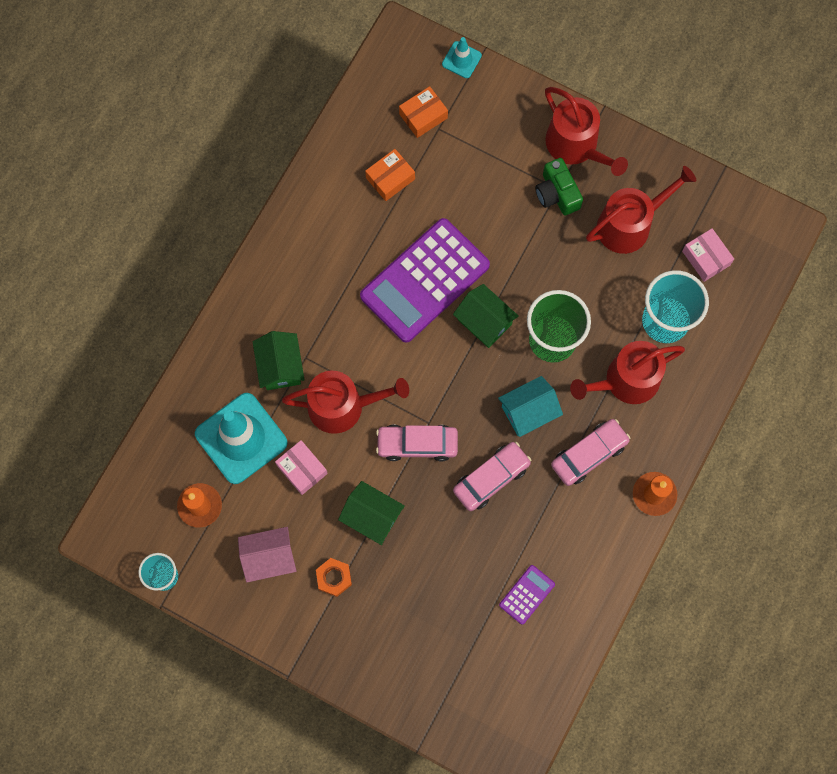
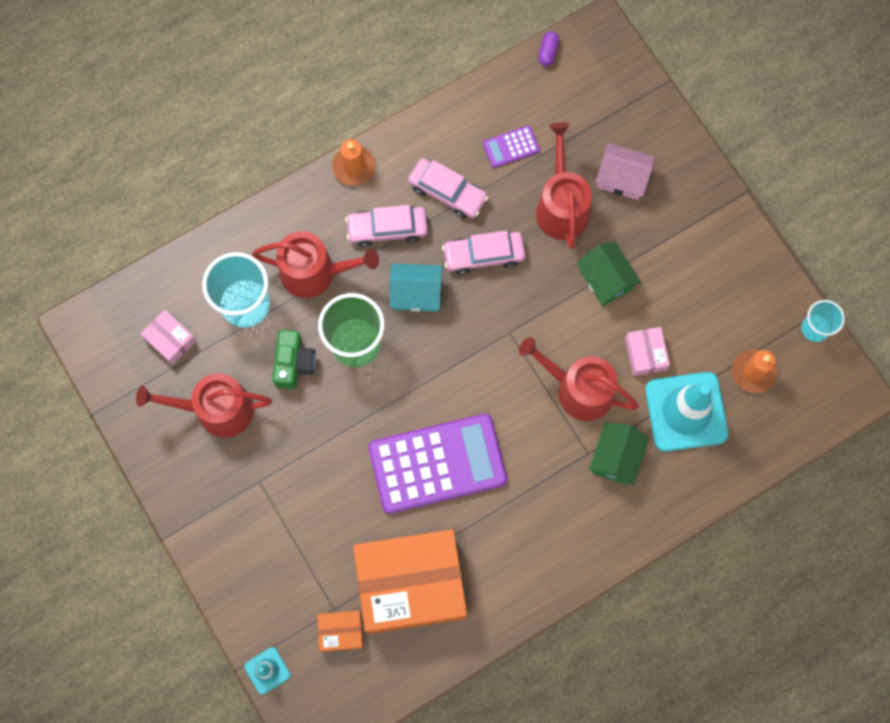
camera: 150 degrees left, 0 degrees up
pink house [238,527,296,582] -> pink house moved to [596,143,655,200]
orange nut [316,558,352,597] -> none
orange box [365,149,415,201] -> orange box [353,529,467,634], size x2.36
pink car [376,425,458,461] -> pink car moved to [408,158,489,219]
green house [453,284,519,348] -> none
green camera [535,158,583,215] -> green camera moved to [272,330,316,389]
red watering can [545,87,628,176] -> red watering can moved to [536,122,592,249]
pink box [682,228,734,282] -> pink box turned 45 degrees counterclockwise [140,310,196,365]
none -> purple capsule [538,31,559,66]

